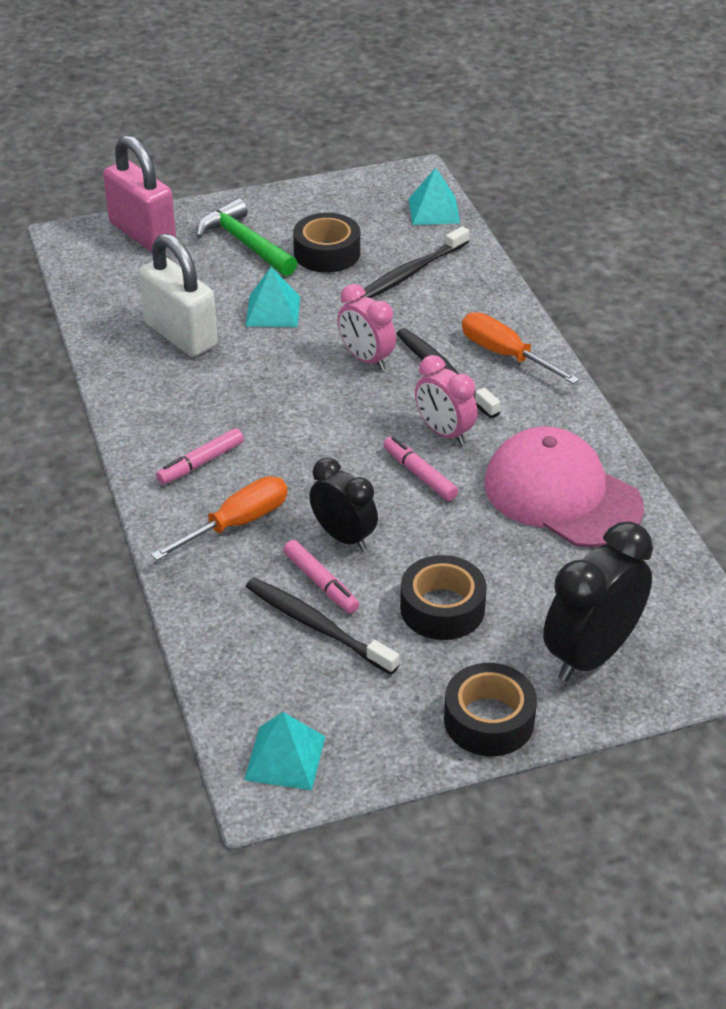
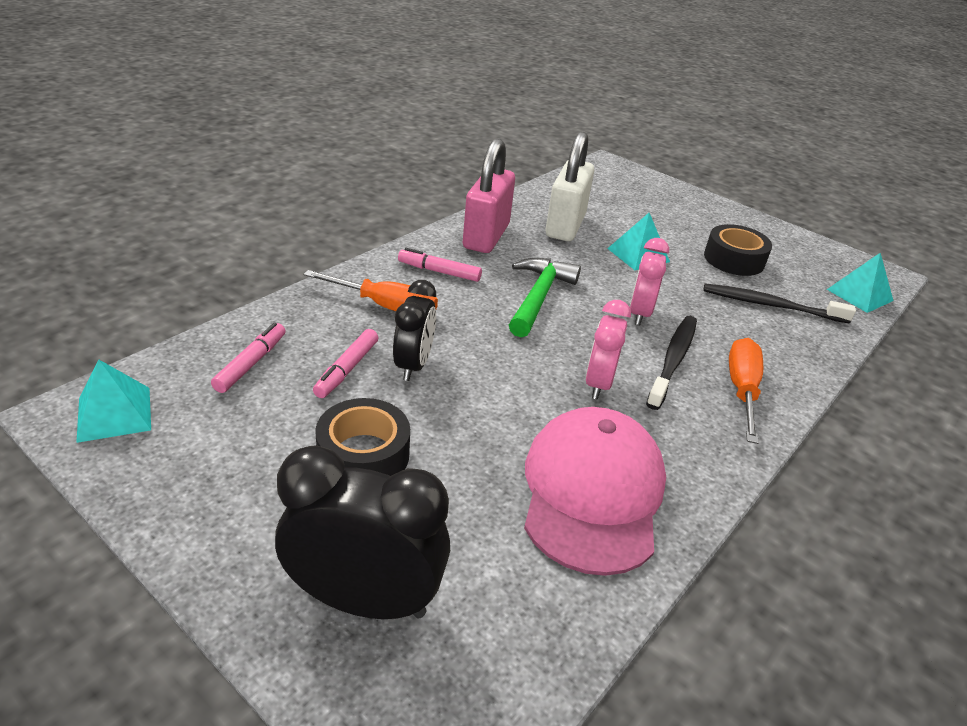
camera: 55 degrees right, 5 degrees down
pink padlock [103,135,176,252] -> pink padlock moved to [463,138,515,253]
green hammer [196,198,297,276] -> green hammer moved to [509,258,581,337]
black toothbrush [246,578,399,675] -> none
pink marker [383,436,458,501] -> pink marker moved to [211,323,286,393]
black tape [444,663,537,756] -> none

